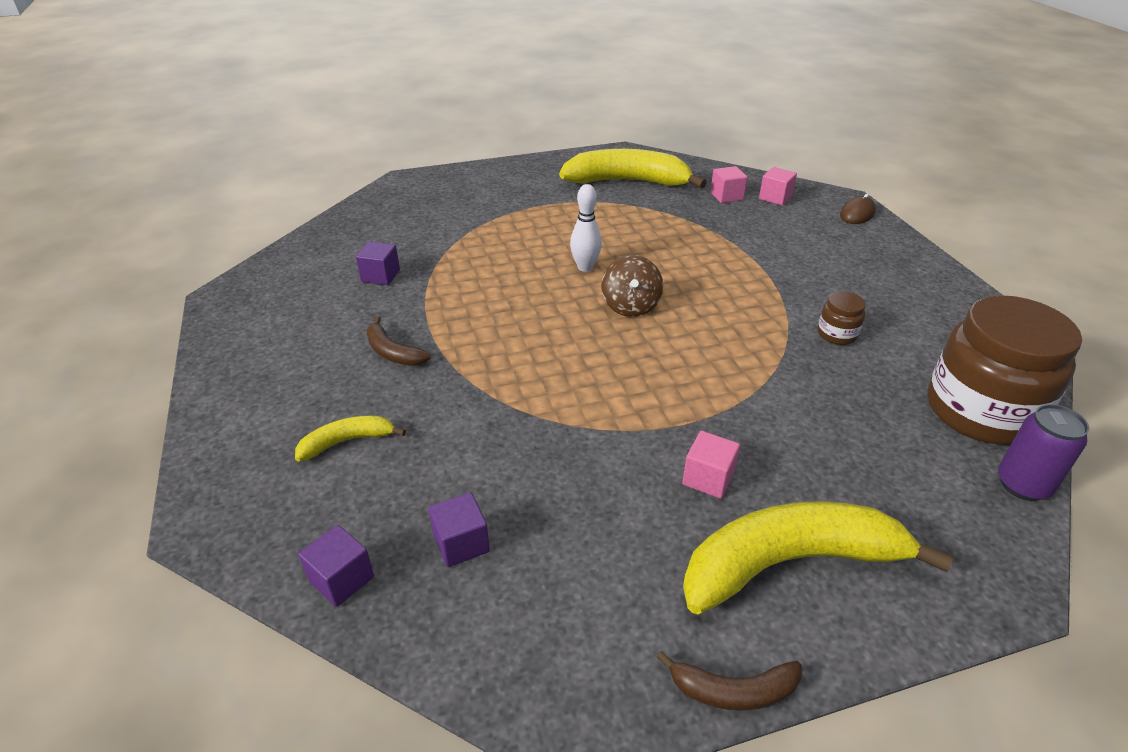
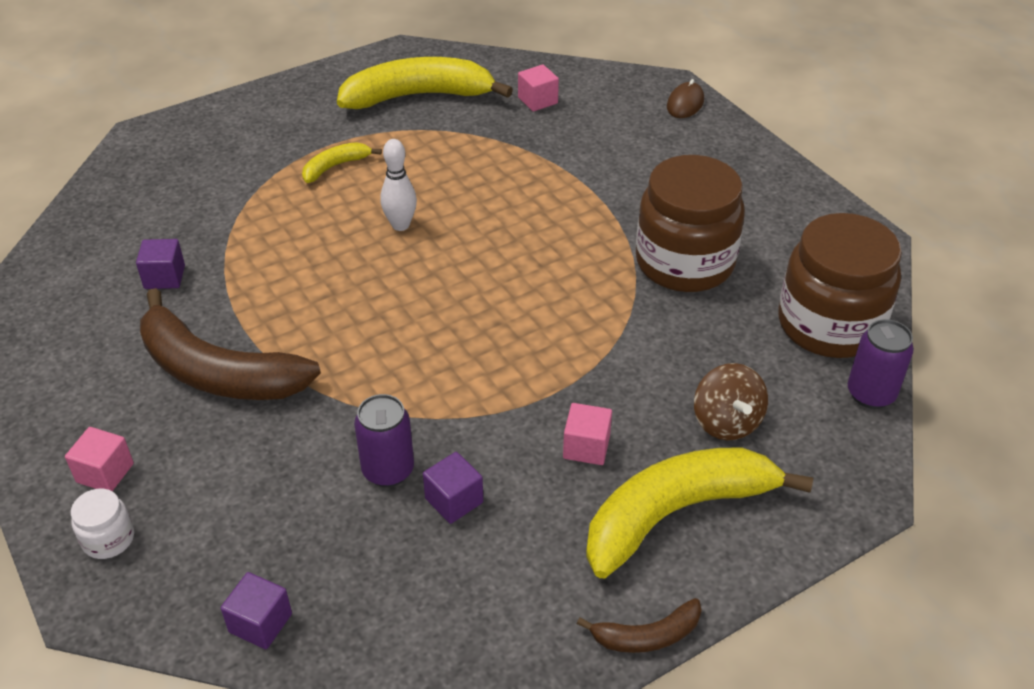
camera: 15 degrees left, 5 degrees up
yellow banana [295,415,406,462] -> yellow banana moved to [302,142,382,183]
brown banana [366,316,431,366] -> brown banana [140,288,321,400], size x2.12
purple cube [429,492,490,567] -> purple cube moved to [423,452,483,524]
brown spinning top [601,255,663,317] -> brown spinning top moved to [694,363,768,440]
pink cube [759,167,797,205] -> pink cube moved to [65,427,134,491]
brown jar [818,291,866,345] -> brown jar [636,155,745,292], size x2.38
none -> white jar [71,489,134,559]
none -> purple can [354,394,414,487]

